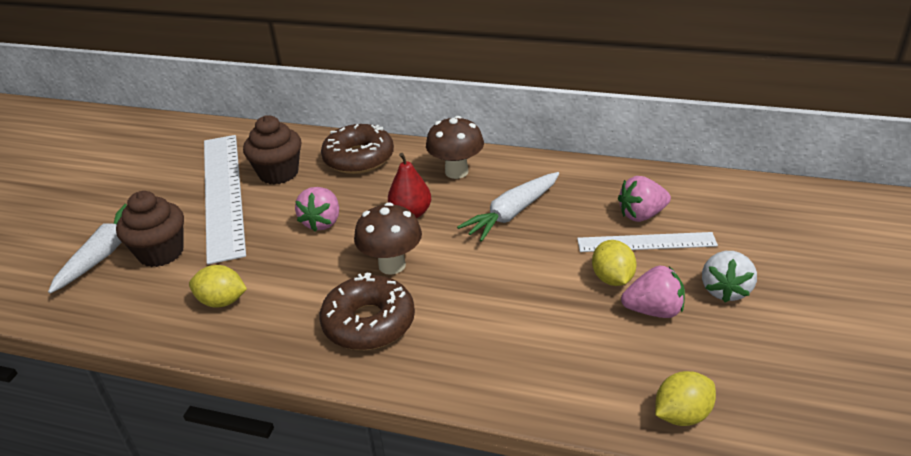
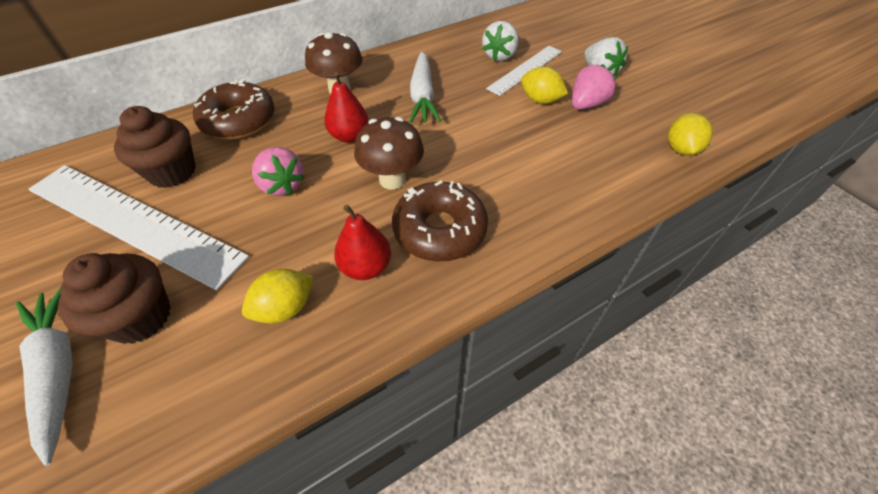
camera: 50 degrees left, 15 degrees up
pink strawberry [618,176,671,222] -> white strawberry [482,21,519,61]
none -> red pear [334,205,391,280]

